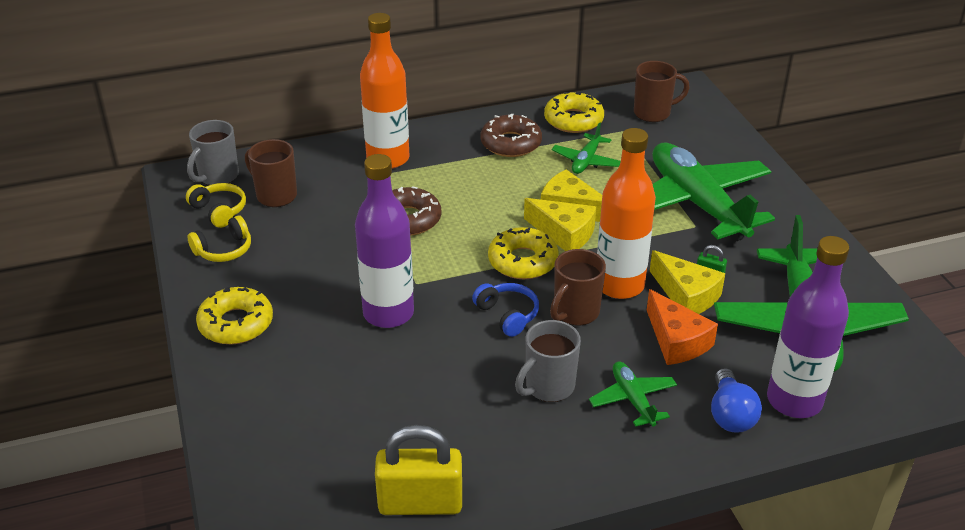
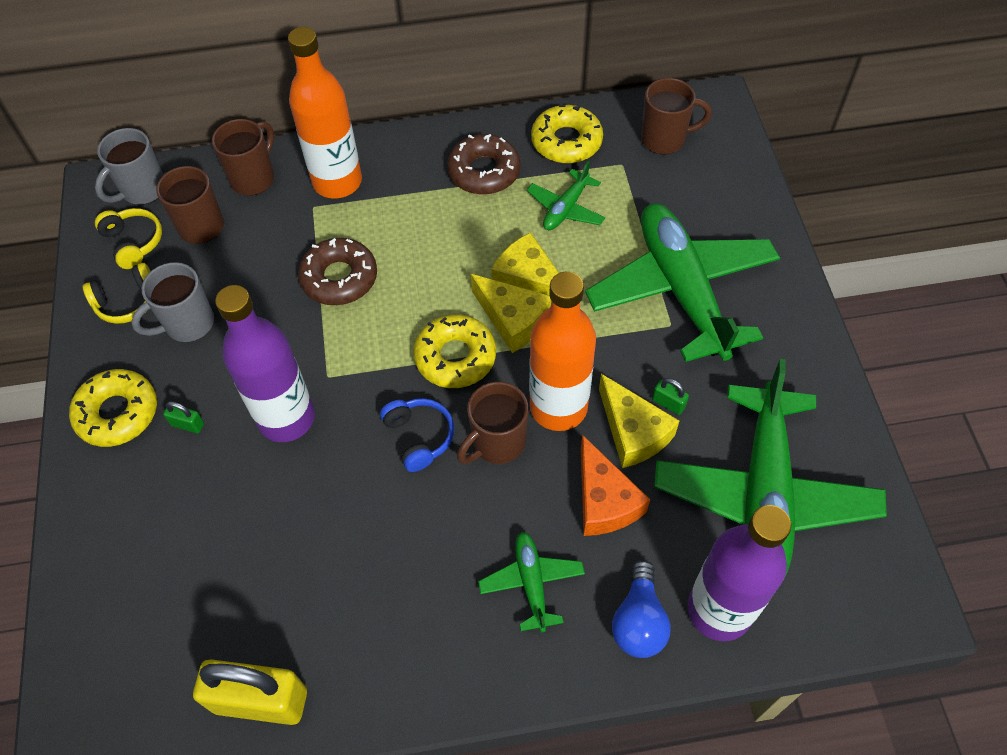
camera: 10 degrees right, 20 degrees up
grey mug [515,320,581,402] -> grey mug moved to [131,262,214,342]
none -> green padlock [163,401,204,434]
none -> brown mug [212,119,274,196]

